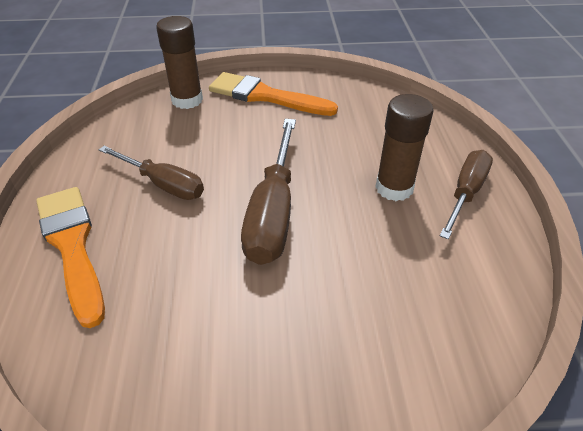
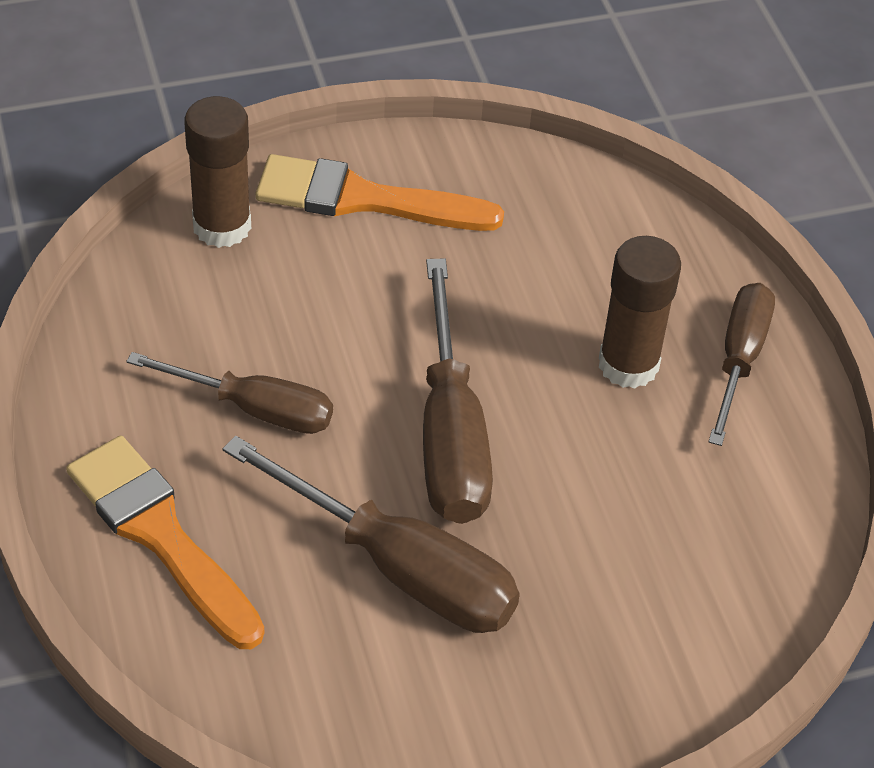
camera: 15 degrees left, 5 degrees up
none -> brown screwdriver [223,436,520,633]

